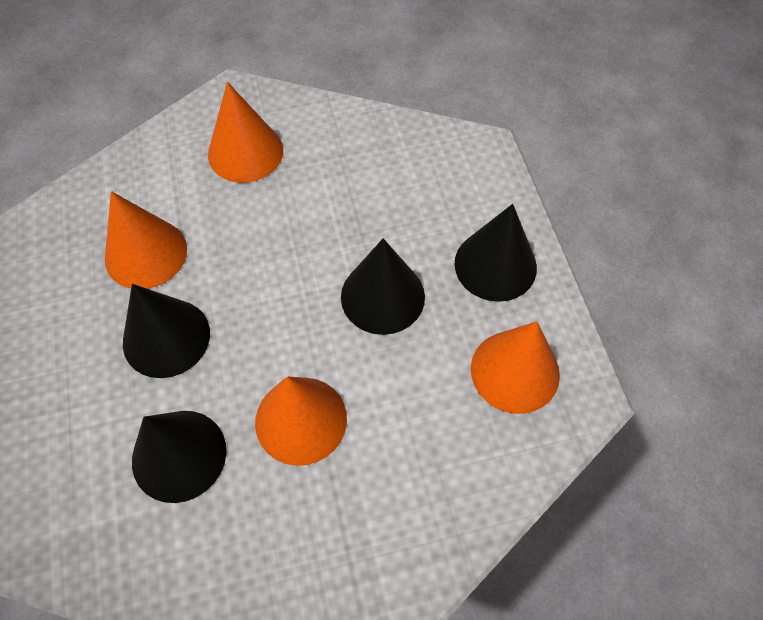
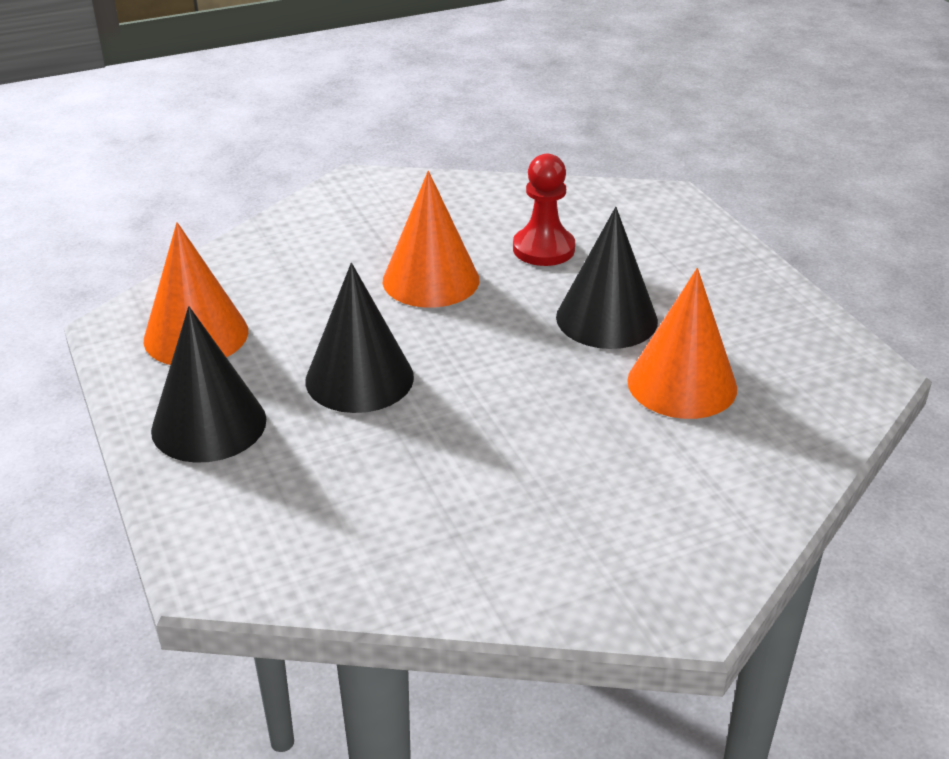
camera: 170 degrees right, 25 degrees down
black cone [132,411,226,503] -> red pawn [513,154,575,266]
orange cone [208,82,283,183] -> none

